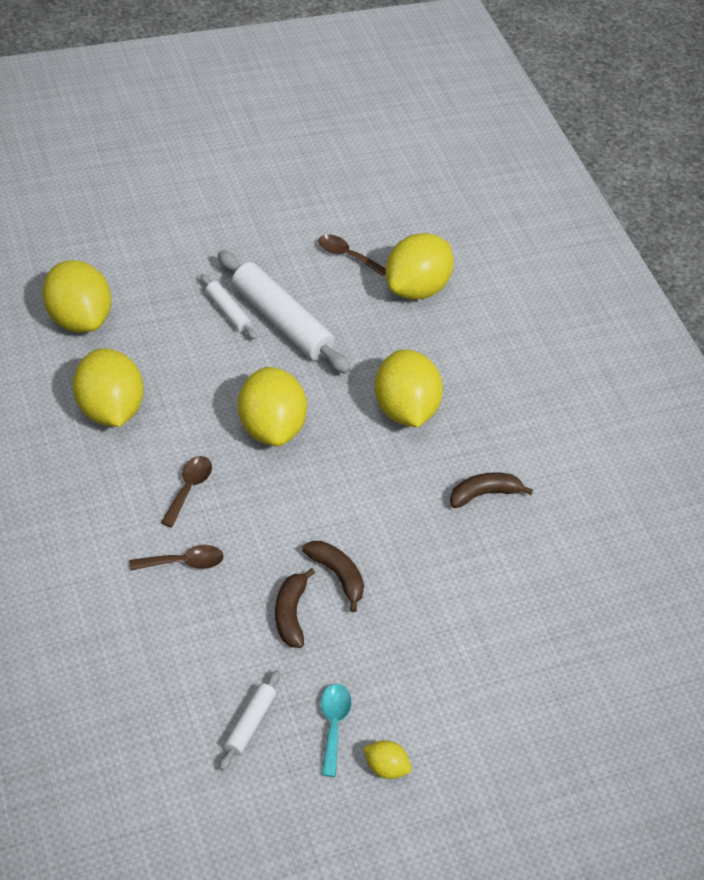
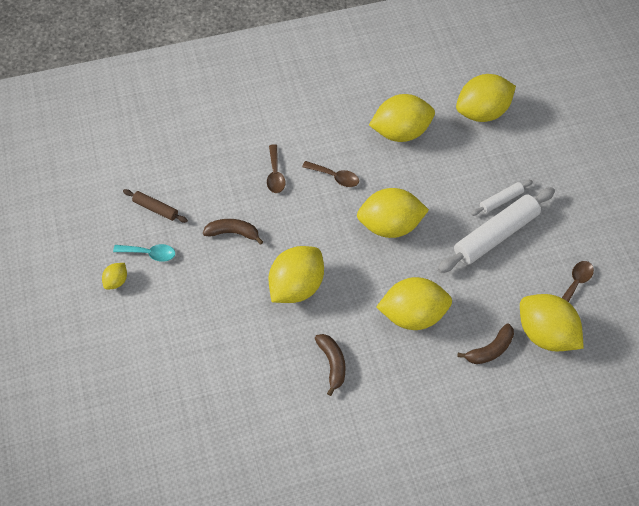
camera: 100 degrees right, 10 degrees up
white rolling pin [219,670,280,770] -> brown rolling pin [123,189,188,223]
brown banana [302,541,364,612] -> brown banana moved to [457,323,514,364]
none -> yellow lemon [268,246,324,303]

